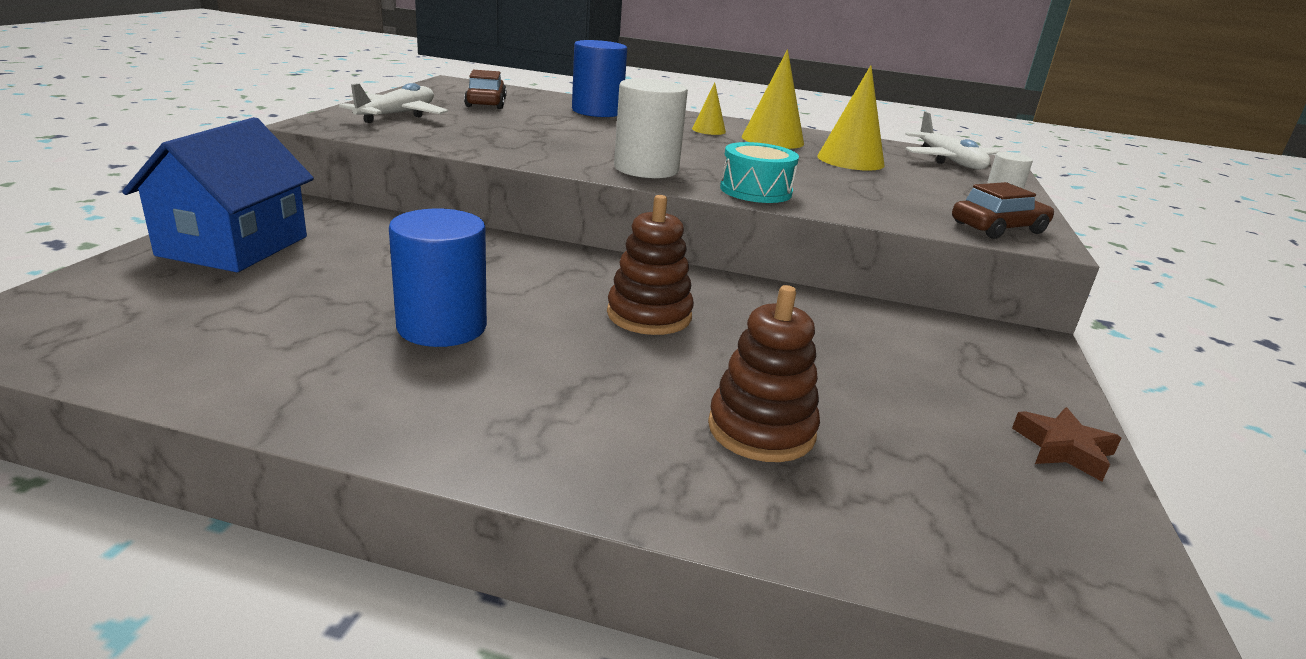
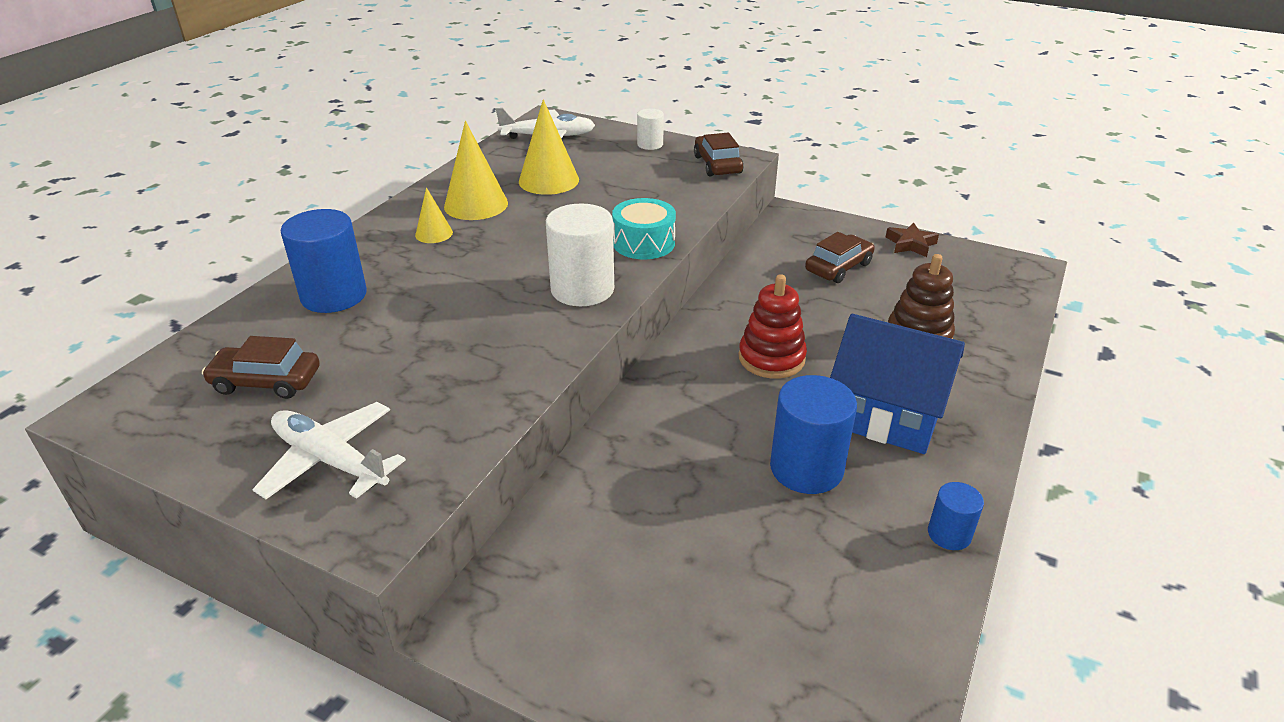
camera: 75 degrees left, 10 degrees up
blue house [122,117,314,272] -> blue house moved to [830,314,965,454]
brown stacking toy [607,195,694,335] -> red stacking toy [738,274,807,379]
none -> brown car [805,232,875,283]
none -> blue cylinder [928,482,984,550]

